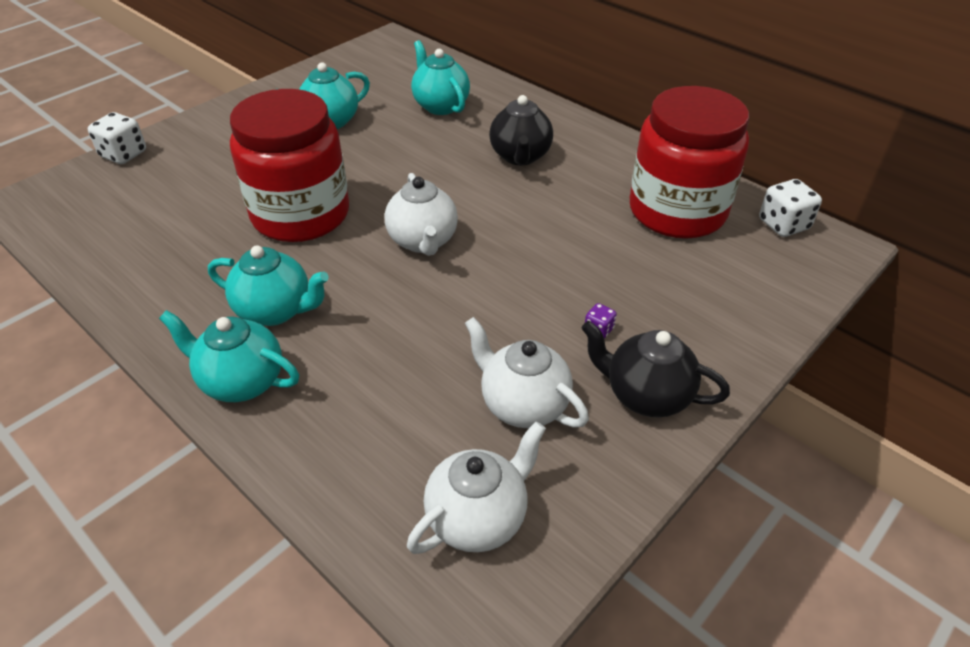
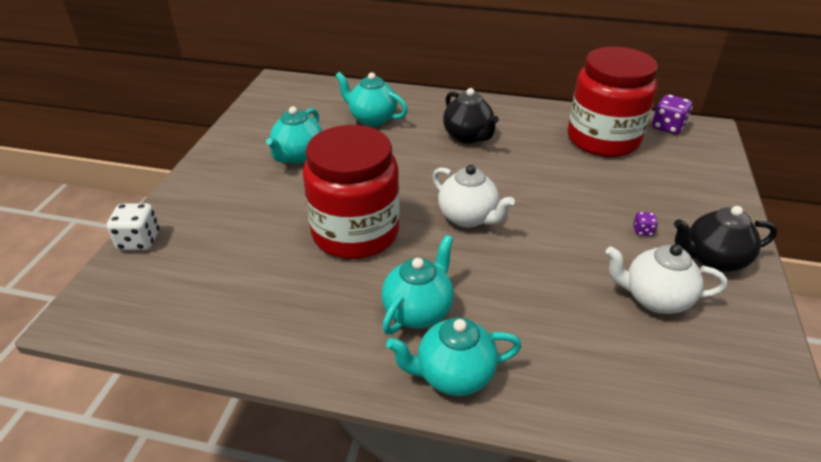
camera: 30 degrees left, 5 degrees down
turquoise teapot [208,245,329,326] -> turquoise teapot turned 45 degrees counterclockwise [382,235,454,335]
white teapot [407,421,546,554] -> none
white dice [759,179,822,237] -> purple dice [652,94,692,134]

